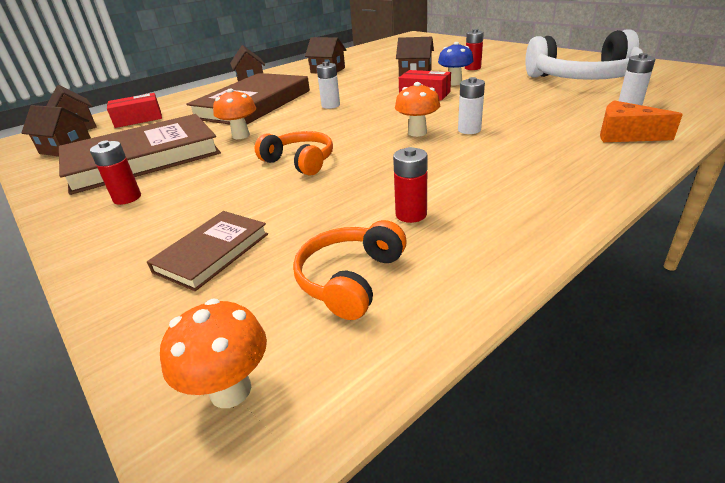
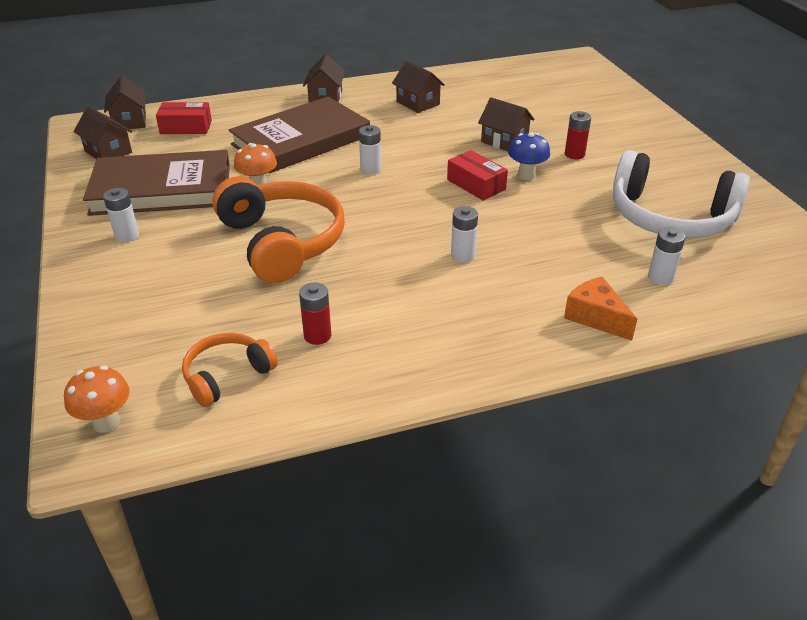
camera: 20 degrees right, 5 degrees up
red battery [90,140,141,205] -> white battery [103,188,139,242]
brown book [147,211,268,291] -> none
orange headphones [254,131,333,176] -> orange headphones [212,176,345,283], size x1.87
orange mushroom [395,82,440,137] -> none

